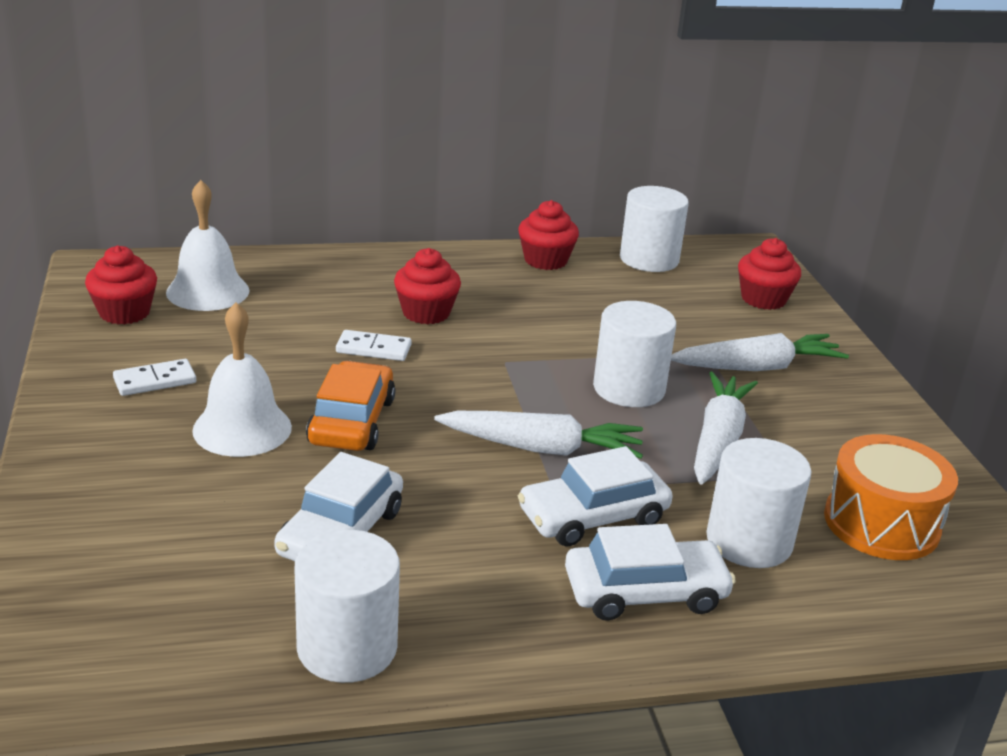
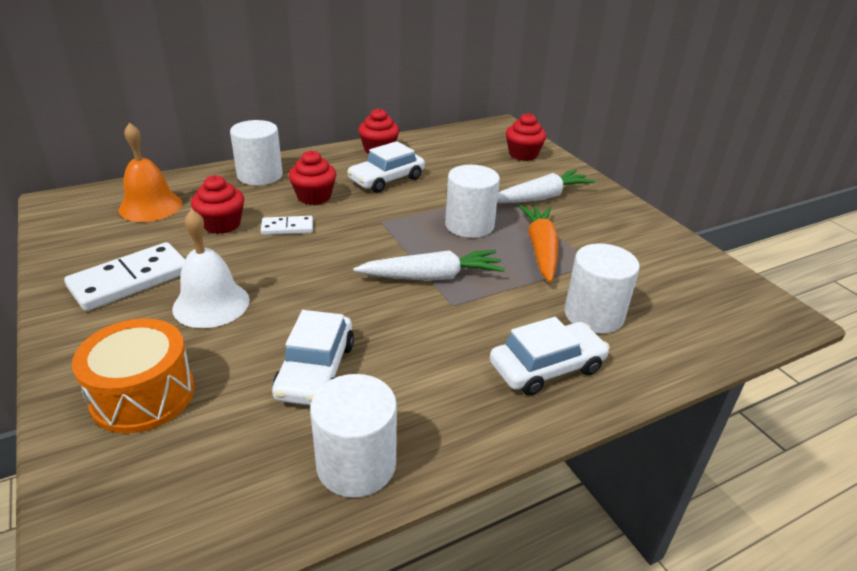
camera: 15 degrees left, 5 degrees up
red cupcake [85,245,157,325] -> red cupcake moved to [191,175,244,234]
white domino [113,359,196,396] -> white domino [64,242,185,311], size x1.83
white bell [166,180,249,311] -> orange bell [118,123,182,222]
orange car [306,361,395,451] -> none
white car [518,446,673,547] -> white car moved to [347,141,425,193]
white cylinder [620,186,689,272] -> white cylinder moved to [230,120,283,185]
white carrot [694,372,758,485] -> orange carrot [519,205,559,282]
orange drum [824,434,958,560] -> orange drum moved to [72,318,195,434]

